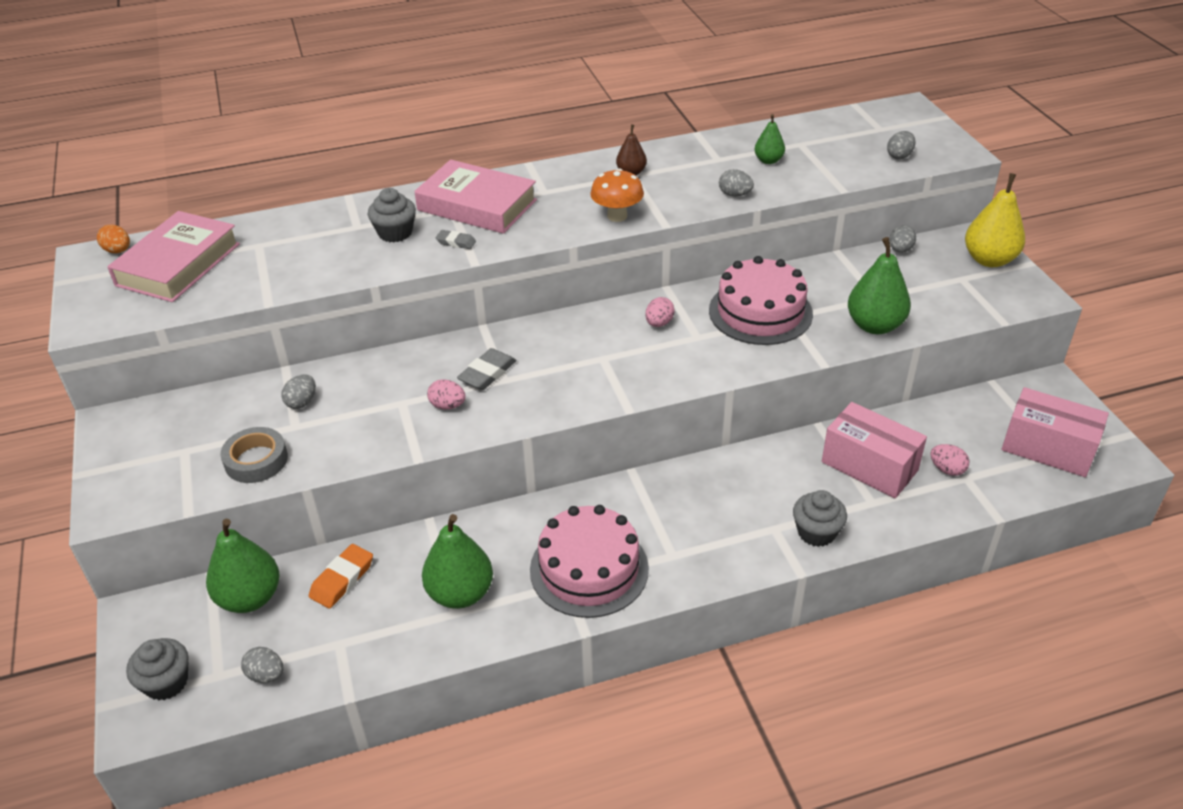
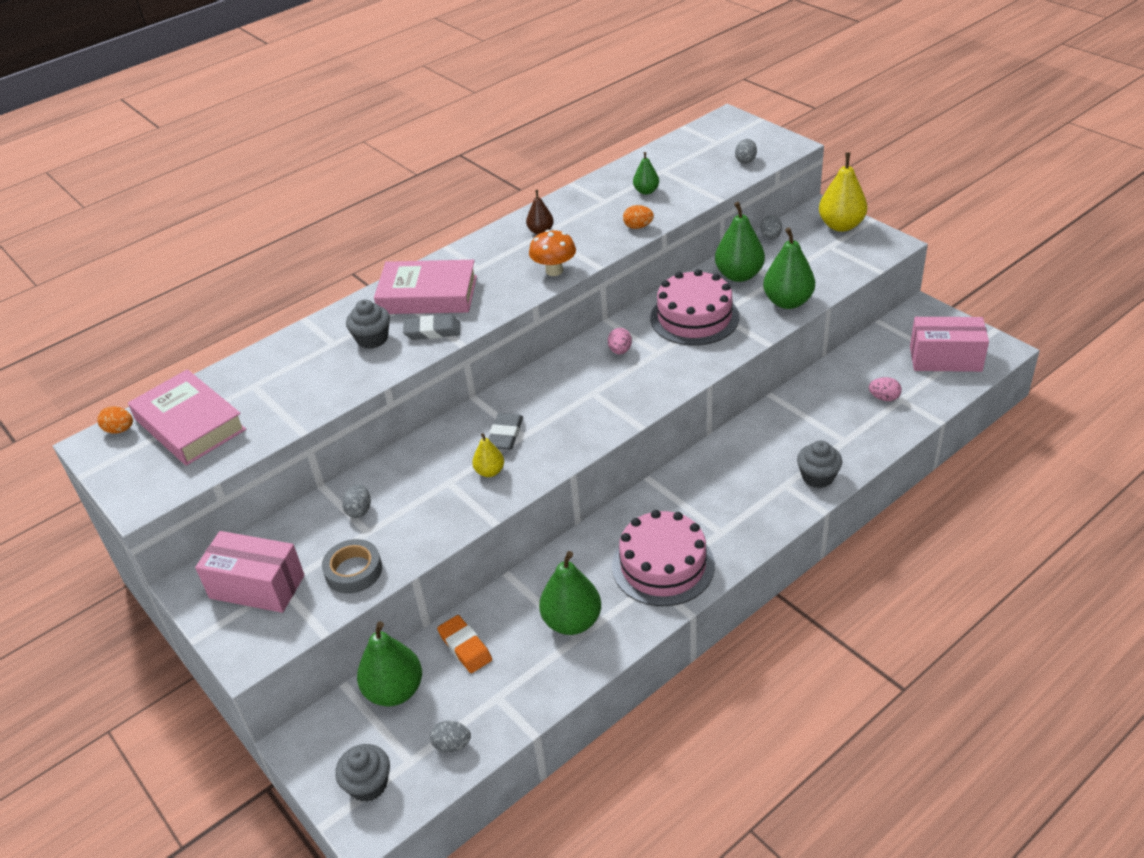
camera: 20 degrees left, 0 degrees up
pink book [107,211,240,302] -> pink book turned 45 degrees counterclockwise [128,369,246,466]
orange eraser [309,544,373,609] -> orange eraser turned 45 degrees counterclockwise [437,615,492,673]
pink egg [427,379,466,409] -> yellow pear [472,433,504,477]
grey eraser [436,230,476,249] -> grey eraser [403,315,460,340], size x1.63
grey egg [719,169,754,197] -> orange egg [623,205,654,229]
pink box [822,402,927,498] -> pink box moved to [195,531,305,613]
none -> green pear [715,202,765,282]

